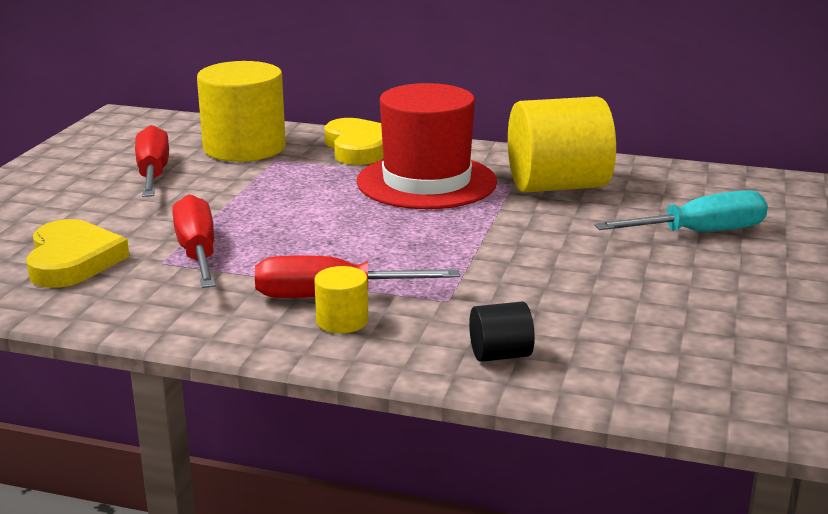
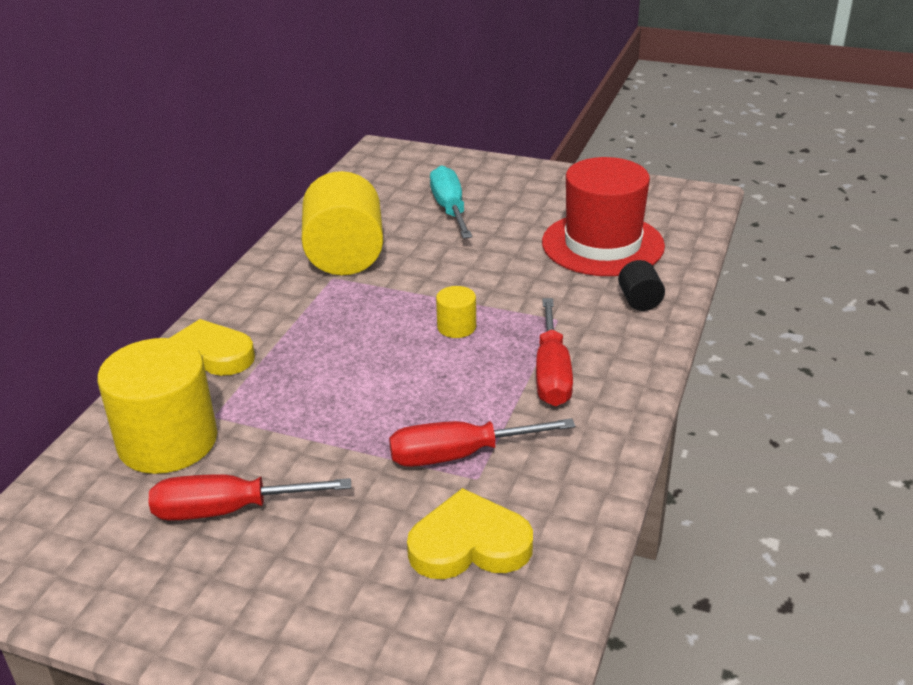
camera: 85 degrees left, 10 degrees up
yellow cylinder [314,266,368,333] -> yellow cylinder moved to [436,286,476,338]
red hat [357,83,497,209] -> red hat moved to [542,157,665,276]

